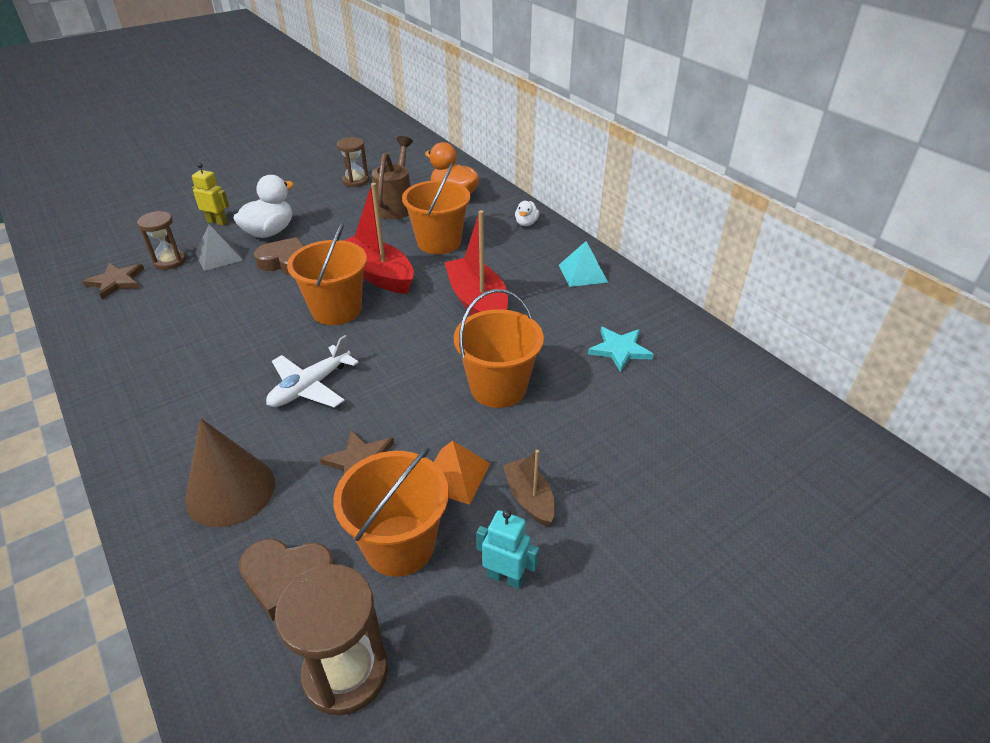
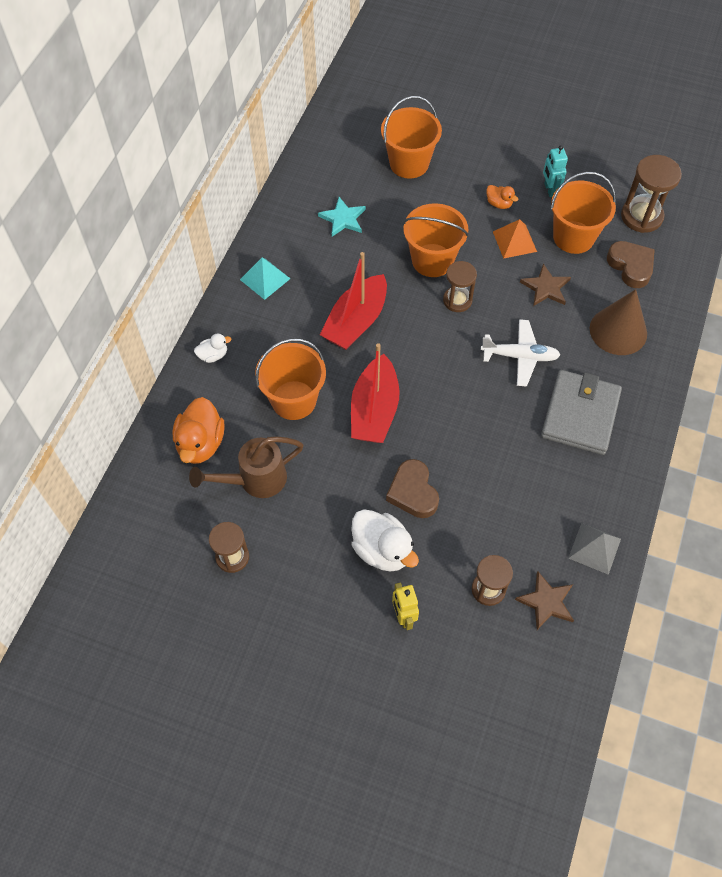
camera: 125 degrees left, 20 degrees up
grey pyramid [195,225,243,271] -> grey pyramid moved to [568,523,621,575]
white duck [233,175,294,238] -> white duck turned 135 degrees counterclockwise [351,509,419,572]
orange bucket [287,222,367,325] -> orange bucket moved to [381,96,442,179]
brown boat [503,450,555,527] -> orange duck [487,185,518,209]
none -> brown hourglass [443,261,477,312]
none -> grey wallet [541,370,622,455]

